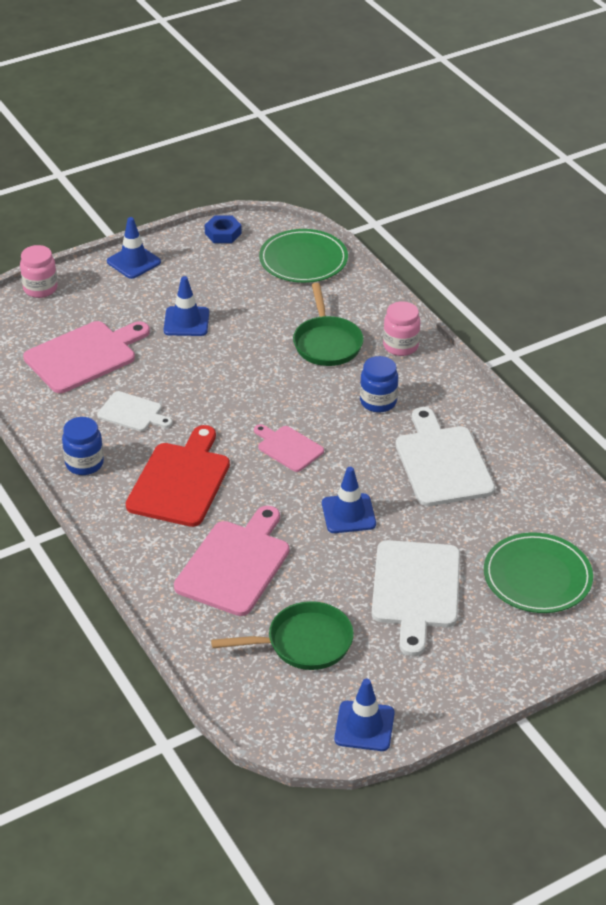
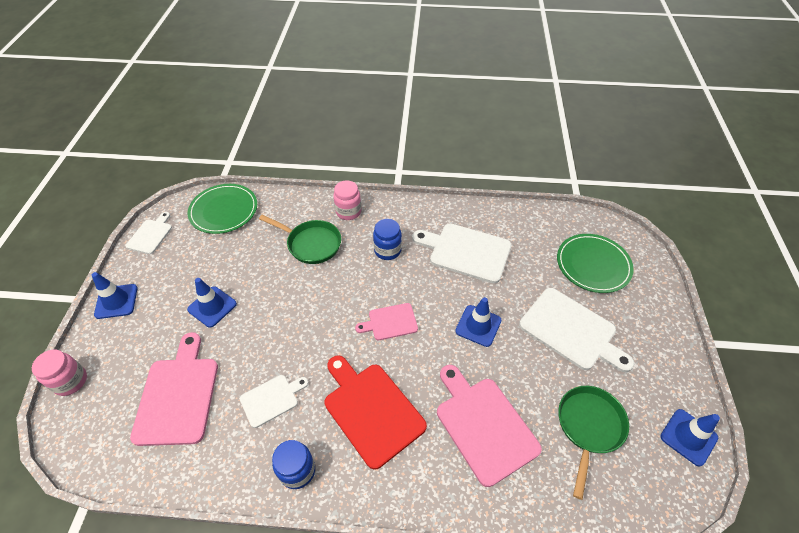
camera: 55 degrees left, 10 degrees up
blue nut [205,216,242,243] -> white cutting board [126,212,172,254]

